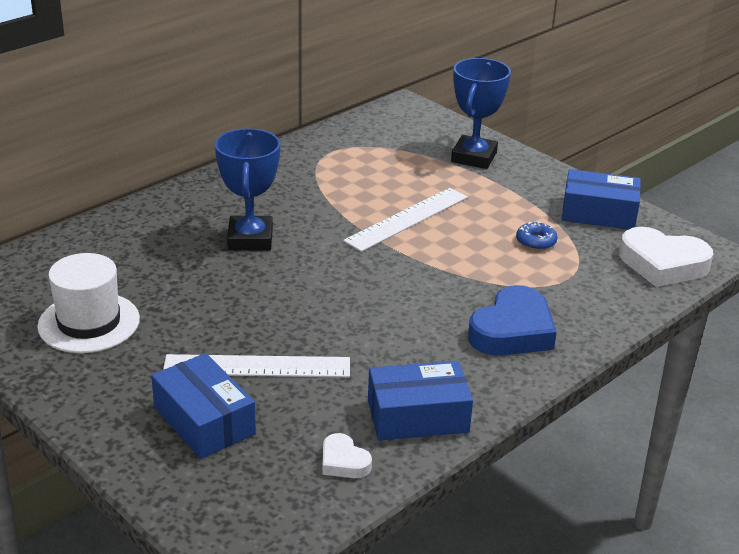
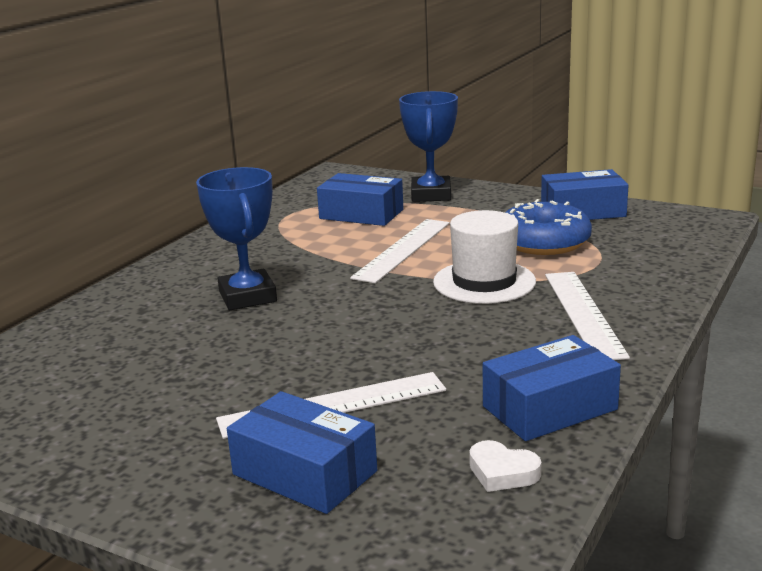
camera: 15 degrees left, 10 degrees down
white hat [37,253,140,353] -> white hat moved to [433,210,536,304]
blue heart [468,285,557,356] -> white ruler [545,272,630,360]
blue donut [516,221,557,250] -> blue donut [505,199,592,255], size x2.14
white heart [619,227,713,287] -> none
none -> blue box [317,173,403,226]

